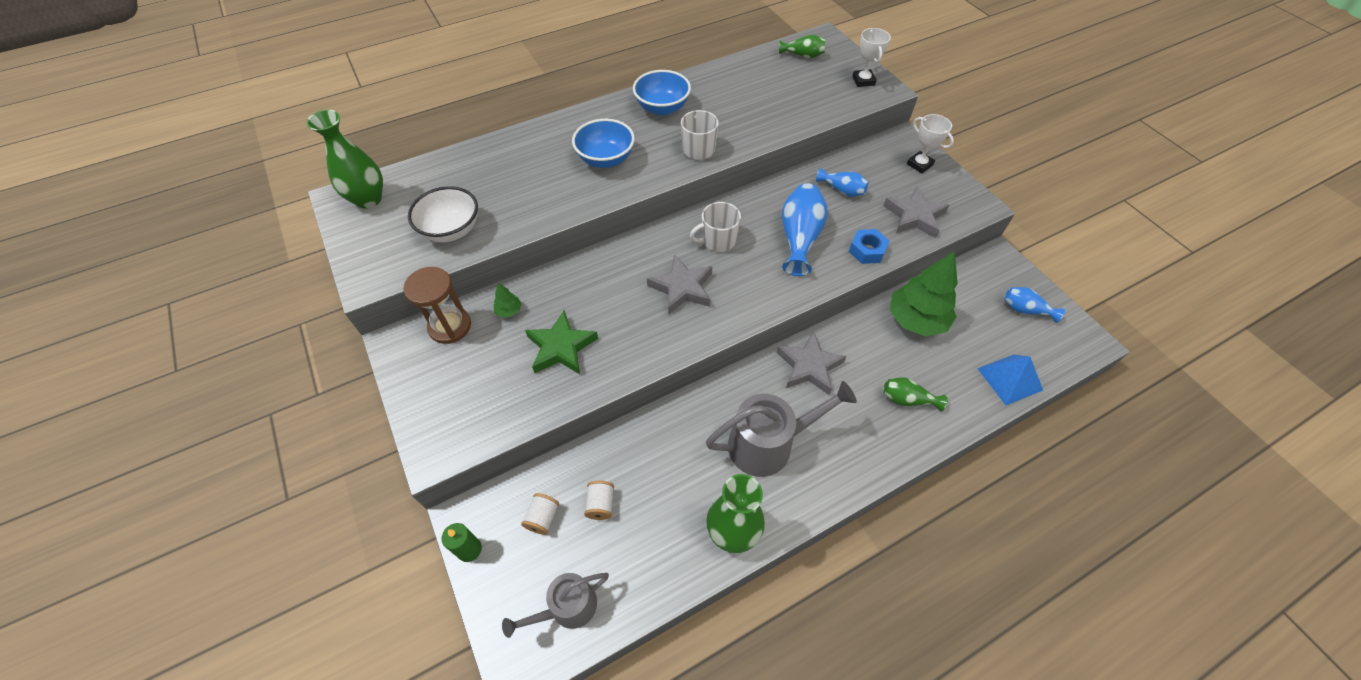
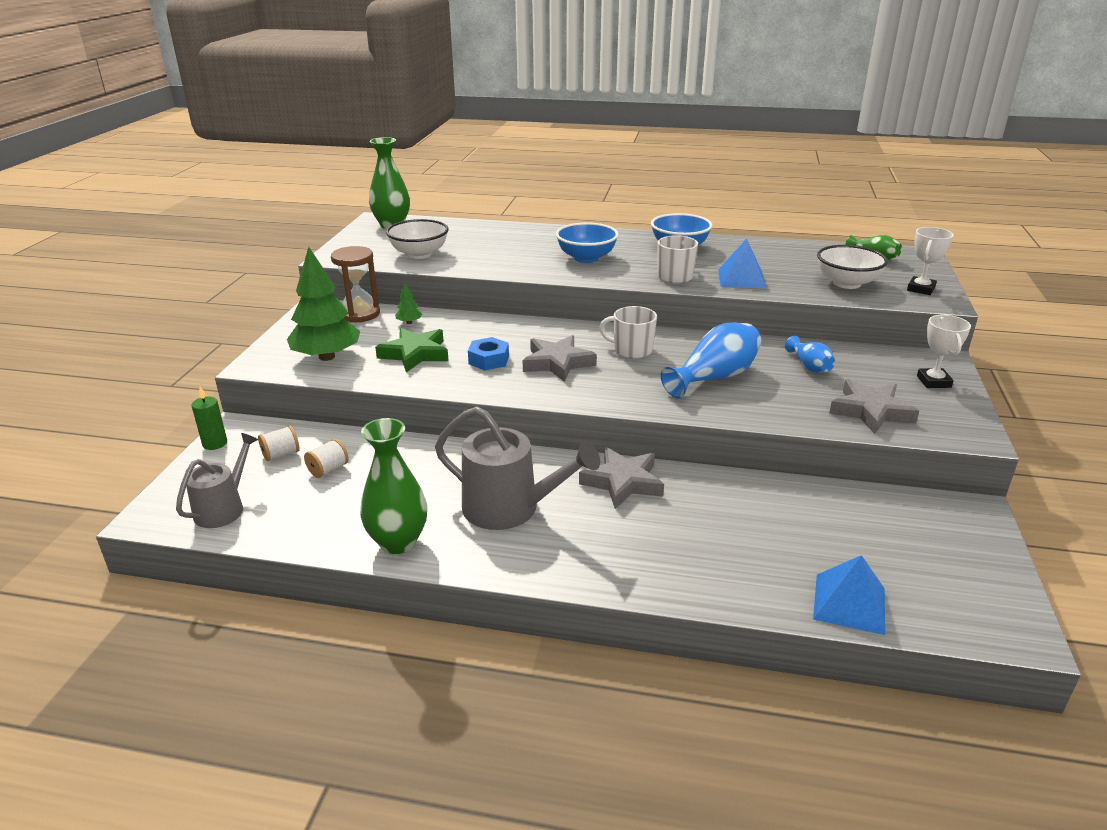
camera: 40 degrees right, 25 degrees down
grey watering can [502,573,609,638] -> grey watering can turned 105 degrees clockwise [176,433,258,528]
blue nut [849,229,889,264] -> blue nut moved to [468,337,509,370]
green vase [883,377,948,412] -> none
green tree [890,251,958,336] -> green tree moved to [287,247,360,361]
blue vase [1004,287,1065,323] -> none
none -> blue pyramid [718,239,767,289]
none -> white bowl [817,245,888,289]

